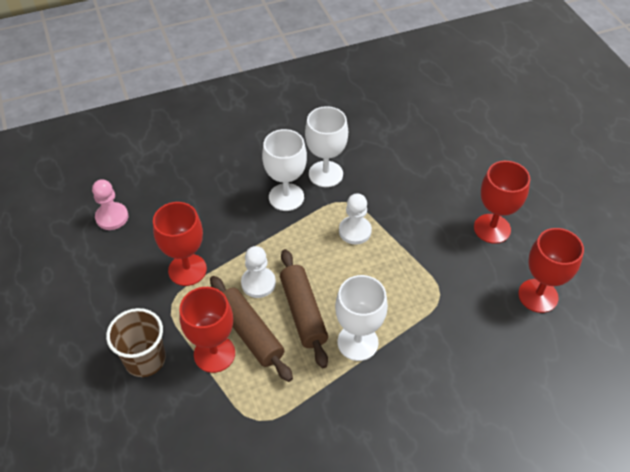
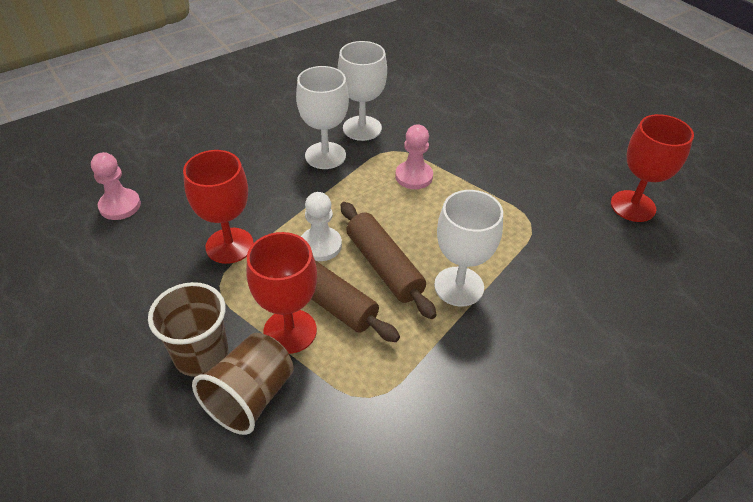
camera: 15 degrees left, 5 degrees down
white pawn [339,193,372,244] -> pink pawn [395,124,433,189]
red goblet [474,161,530,244] -> none
none -> brown cup [192,333,294,435]

